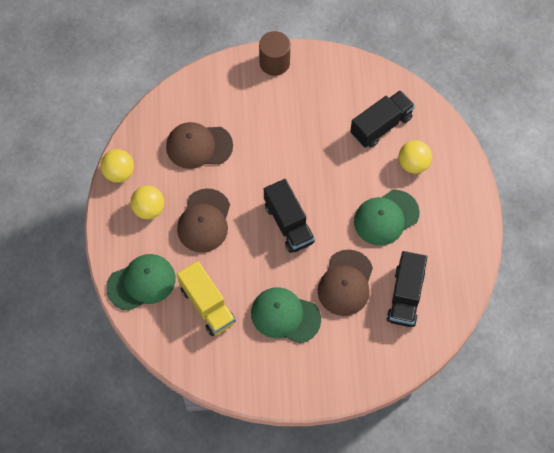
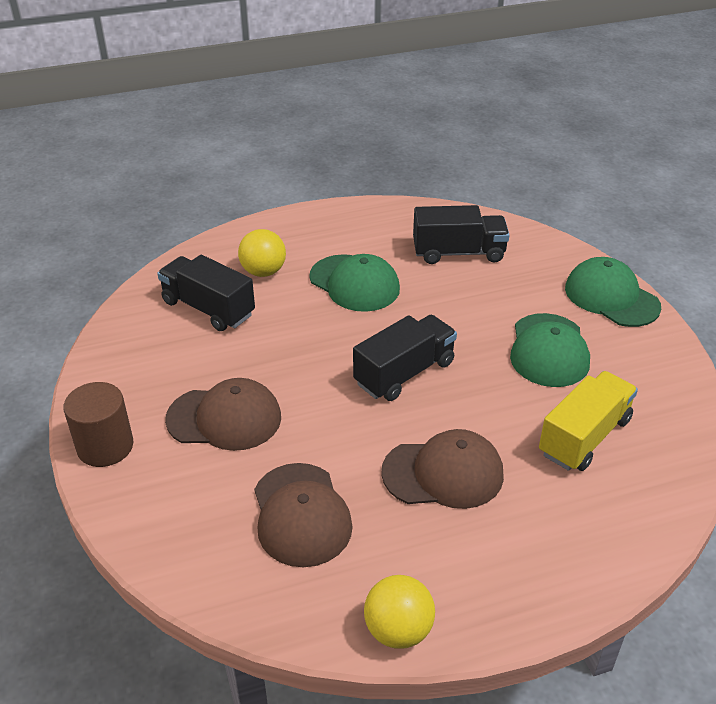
camera: 105 degrees left, 25 degrees down
green cap [106,254,176,311] -> green cap moved to [565,257,661,327]
yellow ball [130,186,164,219] -> none
brown cap [318,250,373,316] -> brown cap moved to [165,378,281,451]

